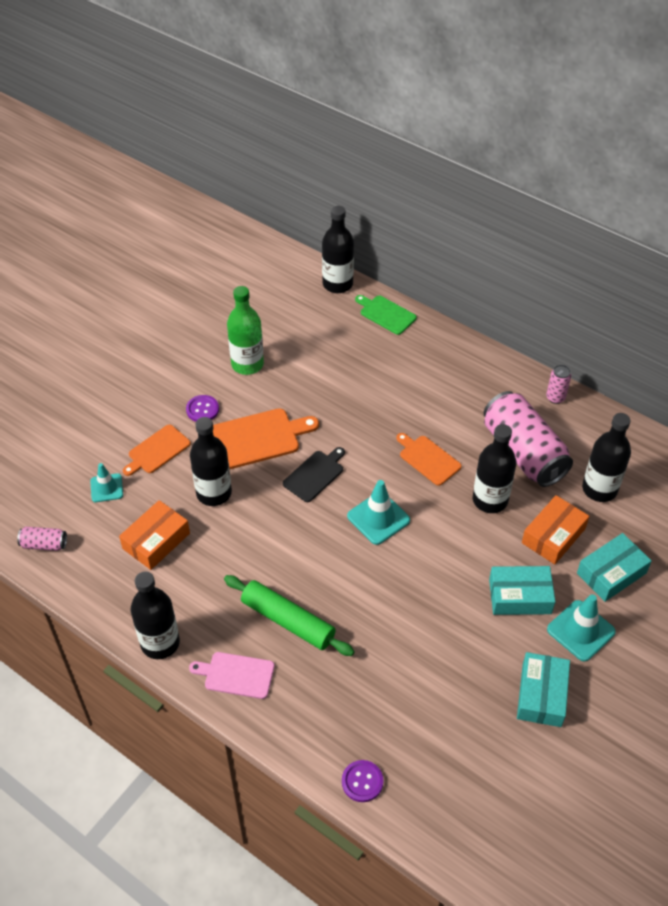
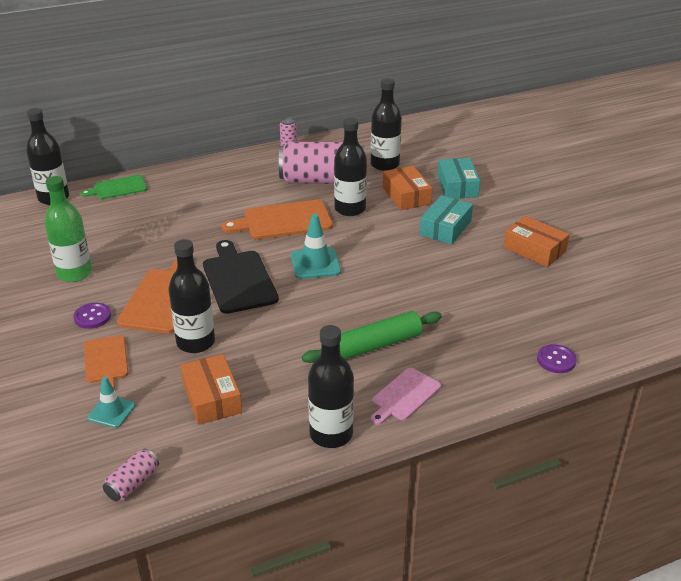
camera: 60 degrees left, 15 degrees down
black cutting board [283,447,345,502] -> black cutting board [203,240,279,314], size x1.61
orange cutting board [396,433,462,486] -> orange cutting board [222,200,333,239], size x1.61
turquoise box [517,652,570,727] -> orange box [503,216,570,267]
turquoise traffic cone [547,594,616,662] -> none

